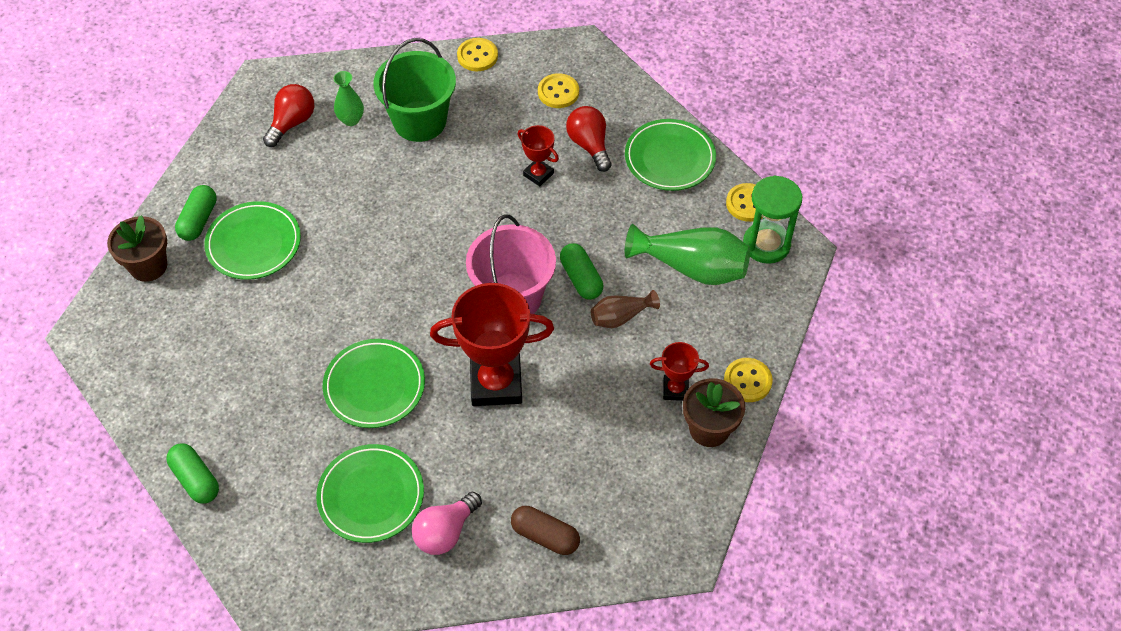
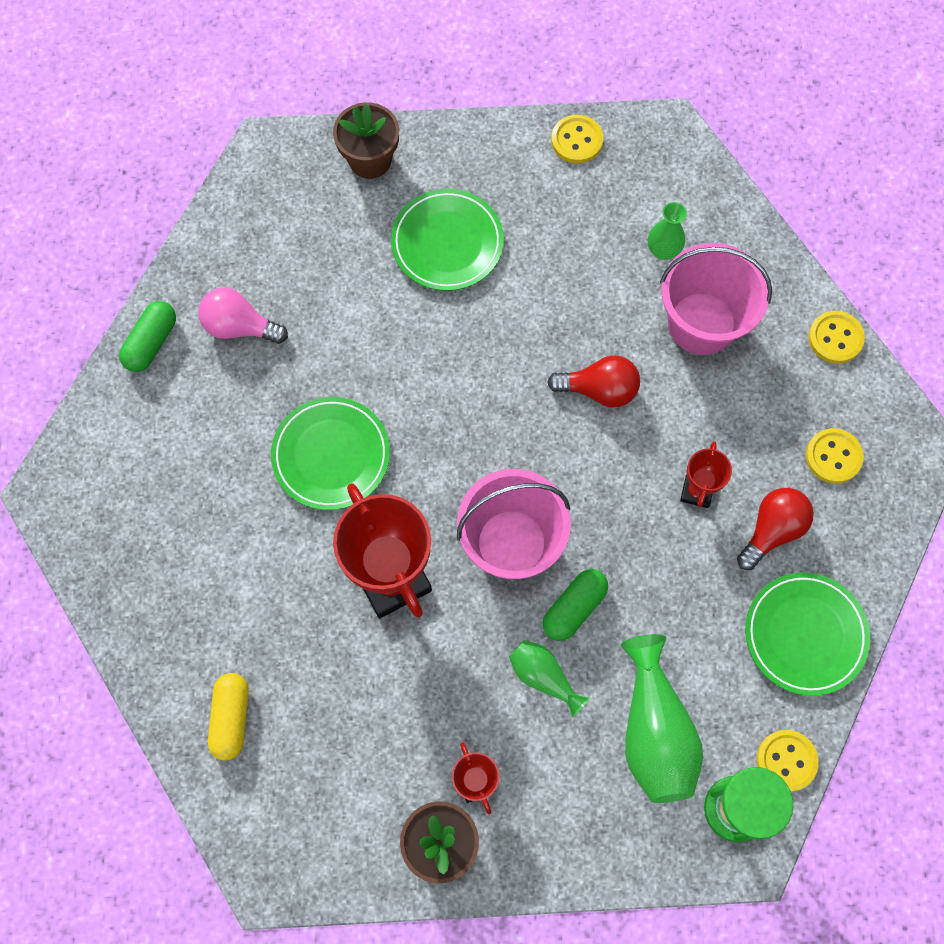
camera: 65 degrees right, 15 degrees up
green capsule [175,185,217,241] -> none
red light bulb [263,84,314,147] -> red light bulb moved to [547,356,640,407]
green plate [316,444,424,543] -> none
green bucket [373,38,456,142] -> pink bucket [660,243,772,355]
pink light bulb [412,491,482,555] -> pink light bulb moved to [198,287,288,344]
brown capsule [511,506,580,555] -> yellow capsule [208,673,249,760]
brown vase [591,290,660,328] -> green vase [509,640,589,717]
yellow button [724,358,773,402] -> yellow button moved to [551,115,603,163]

